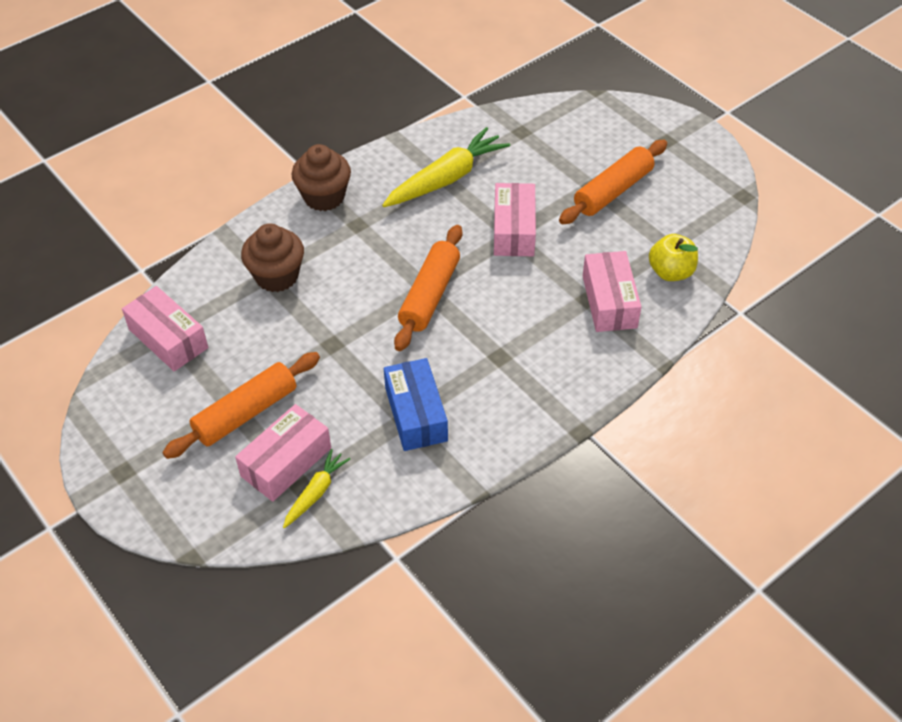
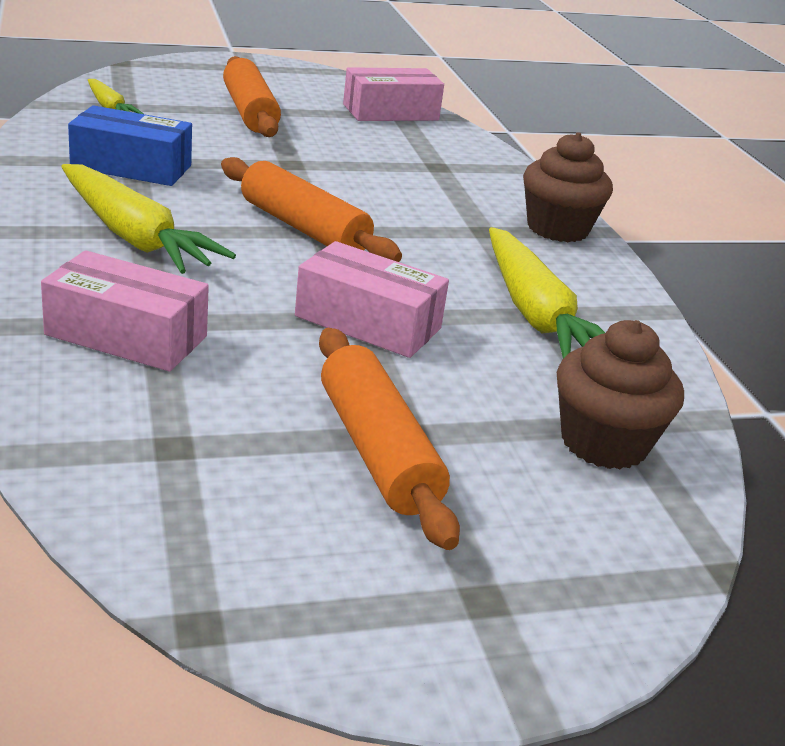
camera: 110 degrees right, 20 degrees down
pink box [235,404,331,502] -> none
brown cupcake [241,223,304,292] -> brown cupcake moved to [557,320,684,469]
yellow apple [649,234,698,281] -> none
none -> yellow carrot [61,164,236,274]

